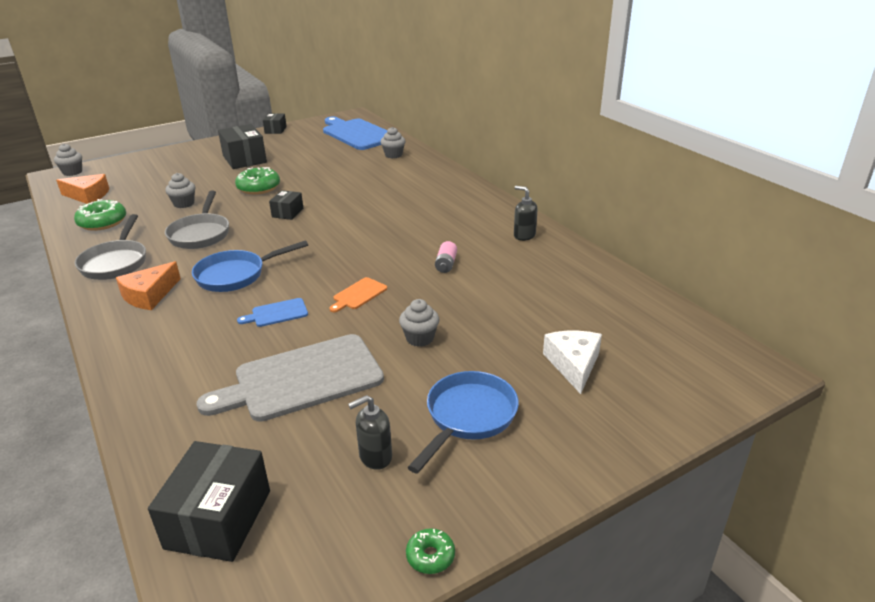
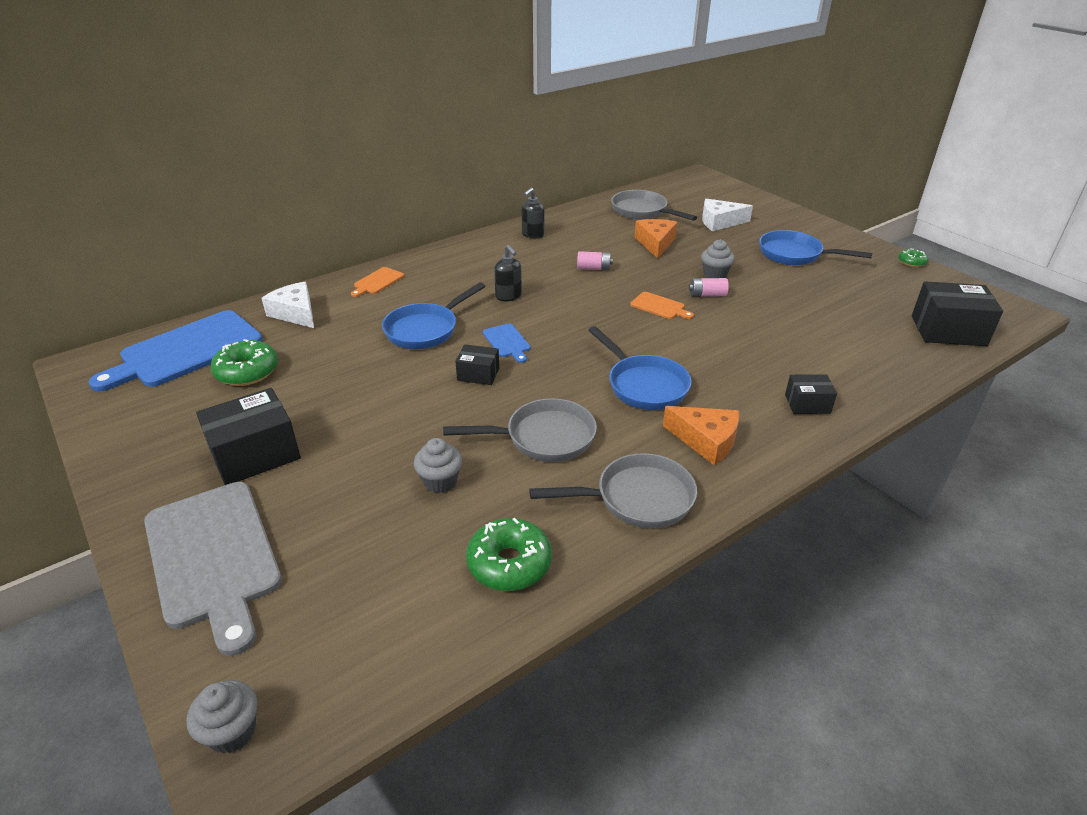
camera: 95 degrees left, 5 degrees up
orange cheese [56,174,109,204] -> orange cheese moved to [635,219,677,259]
grey cutting board [197,334,384,422] -> grey cutting board moved to [144,482,282,656]
green donut [235,167,280,195] -> green donut moved to [211,339,278,386]
blue cutting board [237,298,308,327] -> blue cutting board moved to [483,323,531,363]
black box [263,113,287,134] -> black box moved to [785,374,837,414]
black soap dispenser [348,395,392,470] -> black soap dispenser moved to [494,245,522,301]
grey cupcake [381,127,406,158] -> white cheese [262,282,314,328]
none -> orange cutting board [351,267,404,297]
none -> blue pan [382,282,486,349]
none -> grey pan [611,190,697,221]
none -> pink battery [689,278,729,297]

